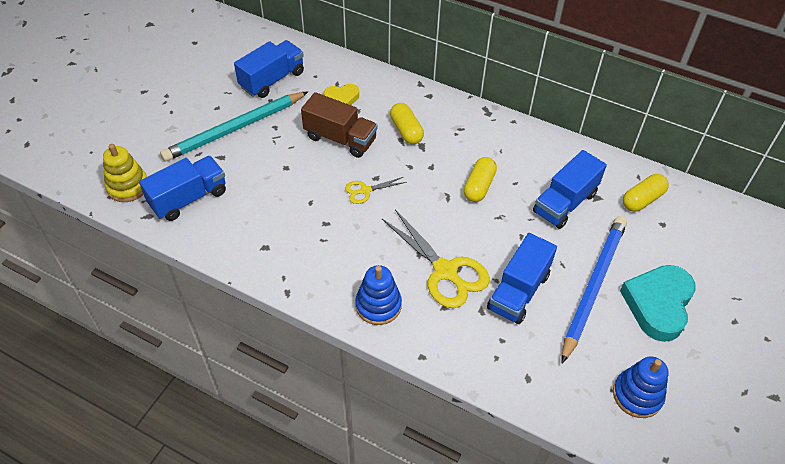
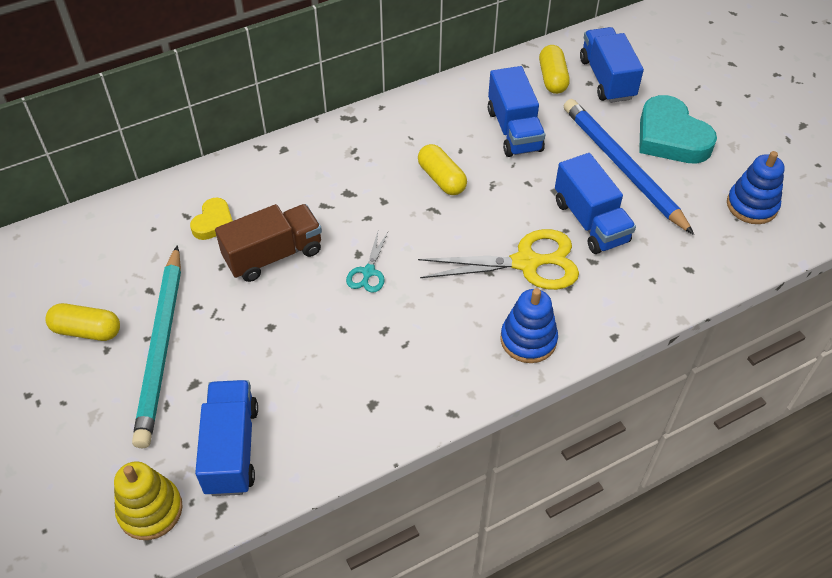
camera: 55 degrees left, 0 degrees up
blue truck [234,40,304,98] -> blue truck moved to [580,27,644,103]
yellow scissors [345,177,406,204] -> turquoise scissors [346,232,388,293]
yellow capsule [390,103,424,144] -> yellow capsule moved to [45,303,120,341]

